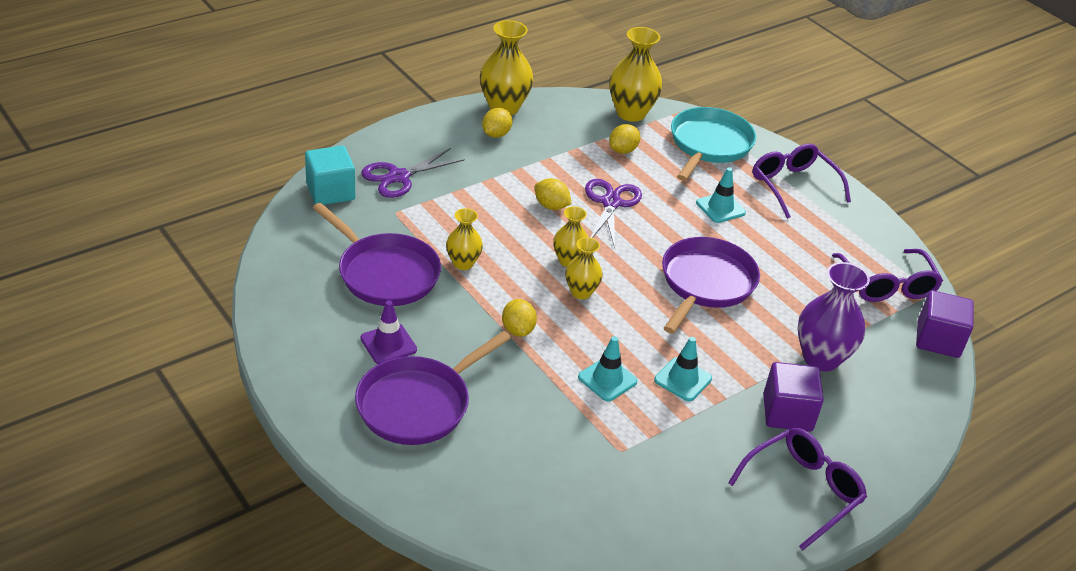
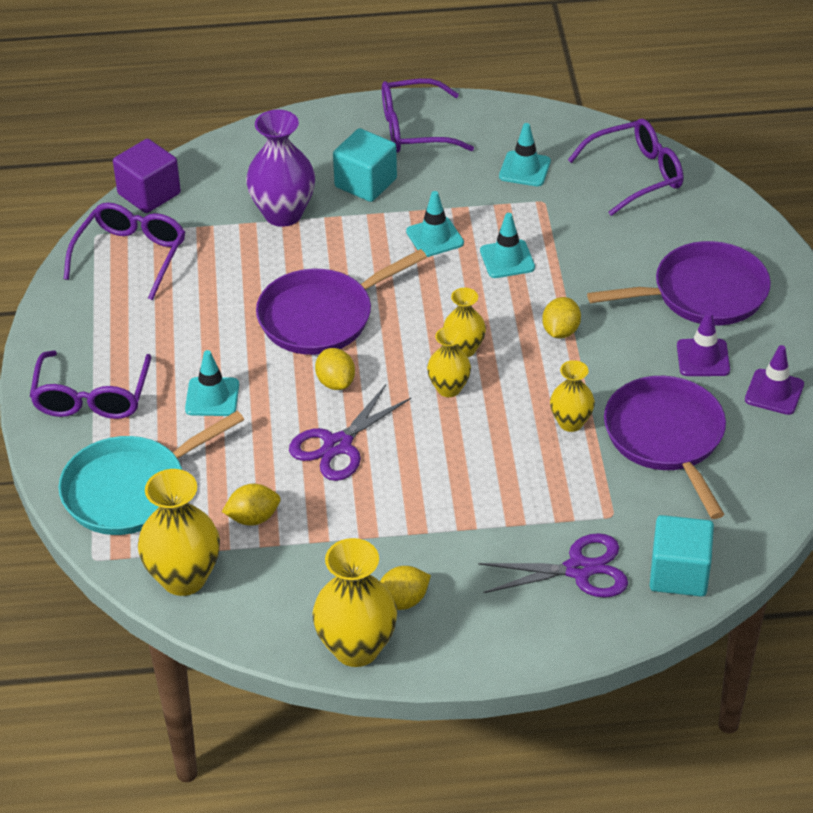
camera: 145 degrees left, 5 degrees up
yellow lemon [535,178,571,210] -> yellow lemon moved to [315,348,355,390]
purple cube [763,362,824,432] -> turquoise cube [333,128,397,202]
none -> turquoise traffic cone [499,123,551,186]
none -> purple glasses [568,119,683,216]
none -> purple traffic cone [745,345,804,415]

